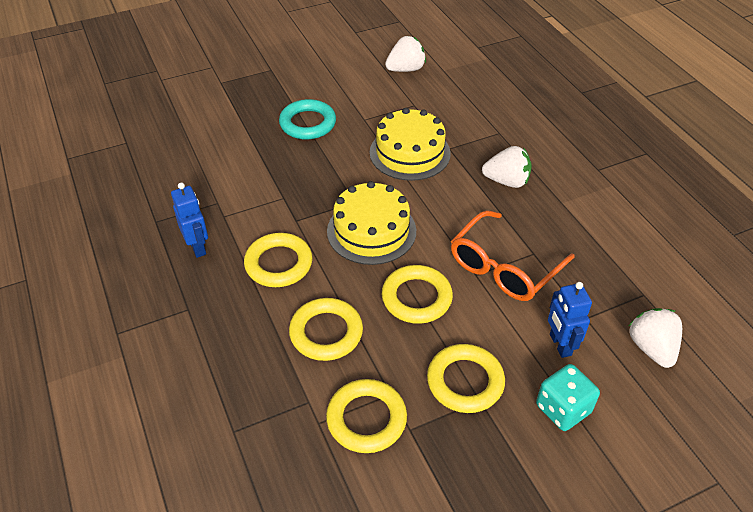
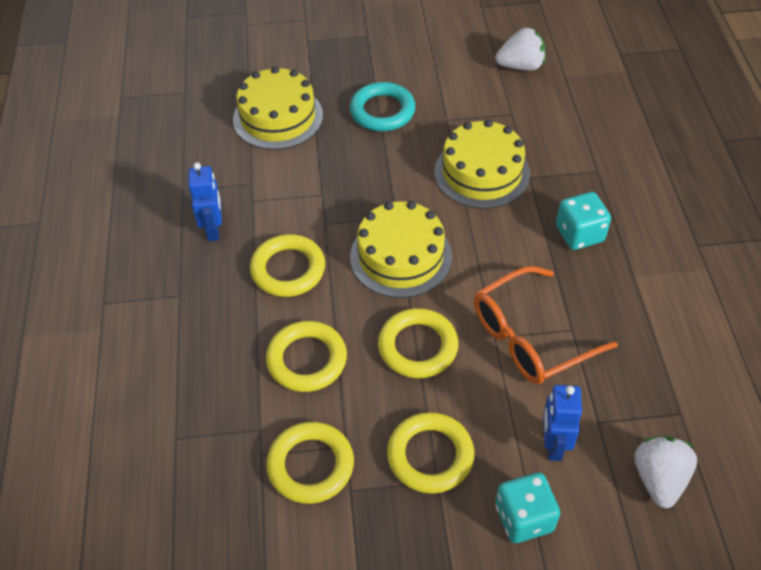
camera: 20 degrees right, 5 degrees up
white strawberry [482,146,532,188] -> turquoise dice [556,192,611,250]
none -> yellow cake [233,66,323,150]

